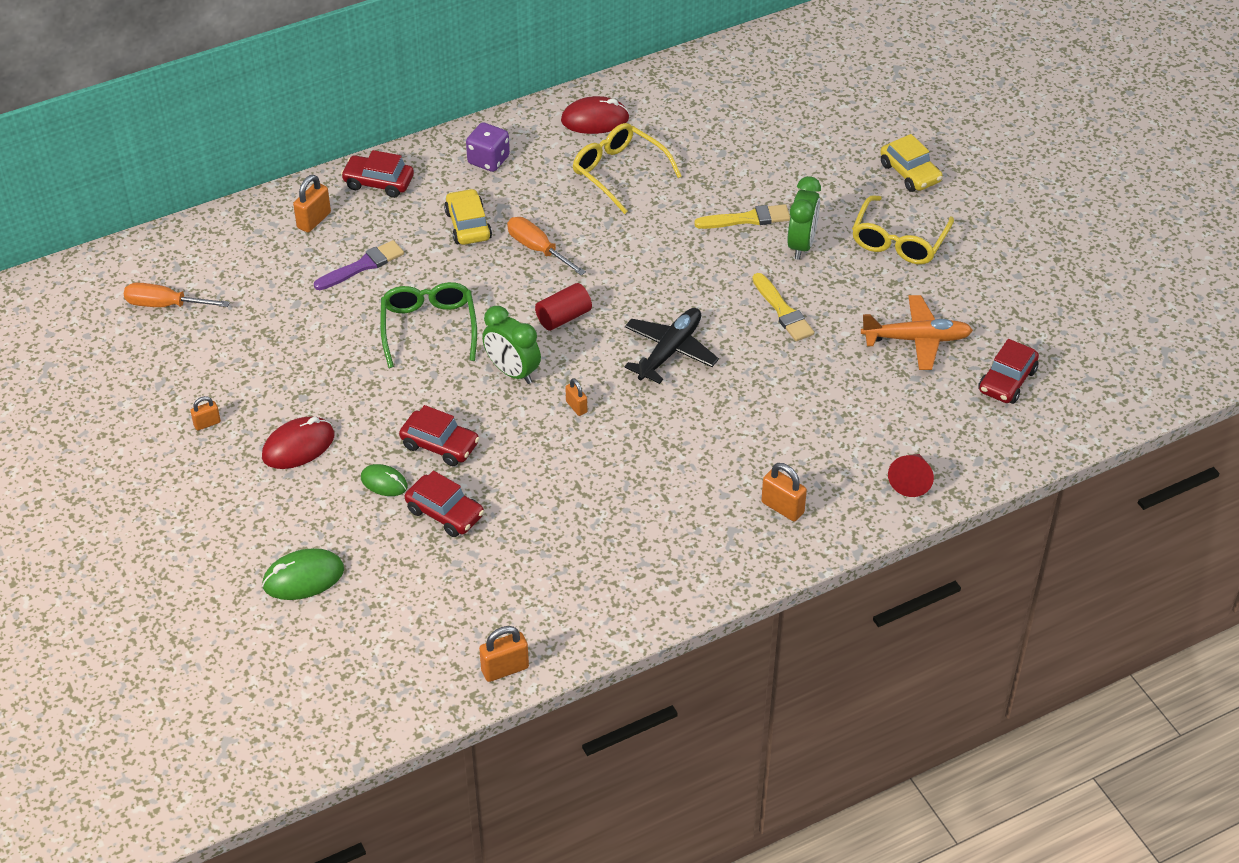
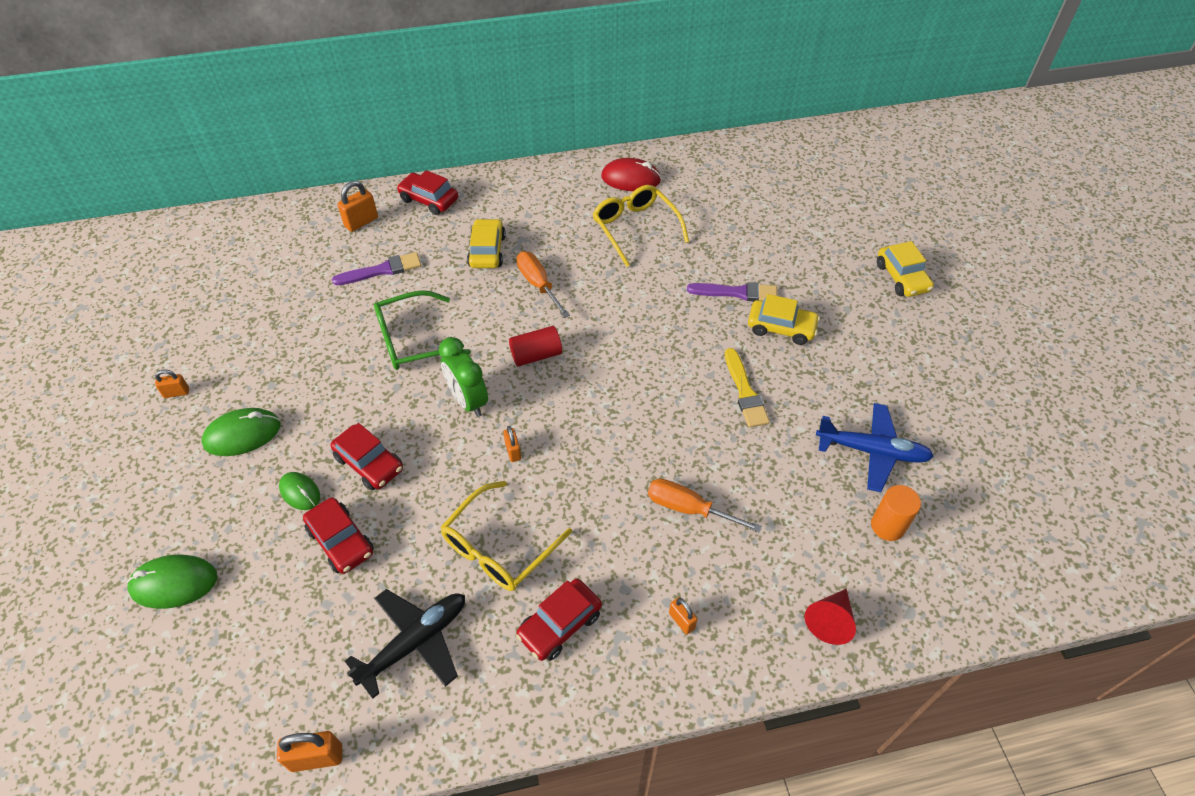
camera: 15 degrees right, 5 degrees up
orange screwdriver [124,282,230,307] -> orange screwdriver moved to [648,479,762,533]
red mouse [262,417,334,469] -> green mouse [202,408,281,456]
green glasses [380,282,477,368] -> green glasses turned 120 degrees counterclockwise [374,290,471,370]
purple dice [466,122,510,172] -> none
black plane [624,308,719,384] -> black plane moved to [345,589,465,699]
yellow brush [694,204,790,229] -> purple brush [687,282,777,301]
orange padlock [761,463,807,521] -> orange padlock [669,597,697,635], size x0.62
green clock [787,176,821,260] -> yellow car [748,294,820,345]
yellow glasses [852,195,954,265] -> yellow glasses moved to [441,481,572,591]
orange plane [861,295,973,370] -> blue plane [816,403,934,492]
red car [978,339,1039,404] -> red car moved to [516,579,602,661]
none -> orange cylinder [871,485,921,541]

